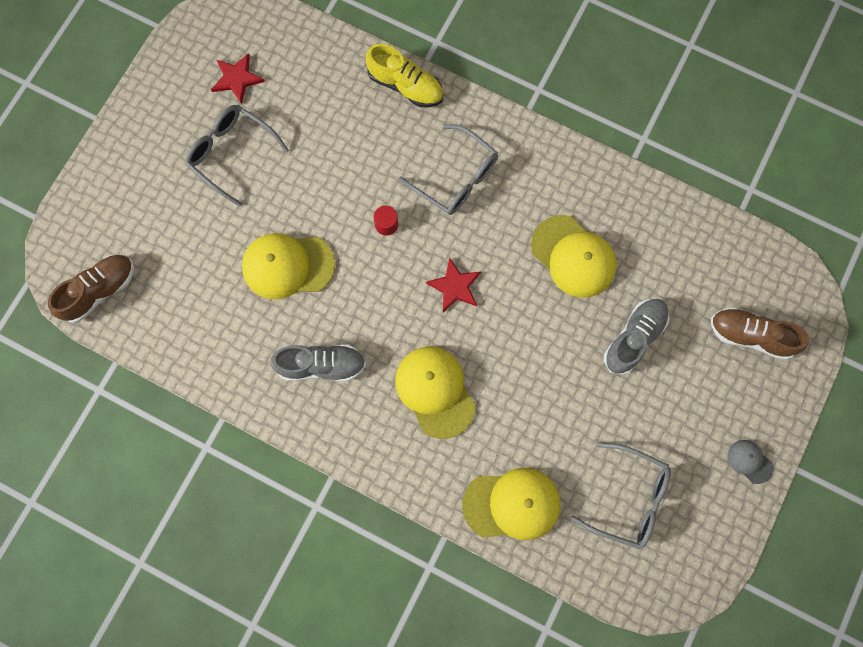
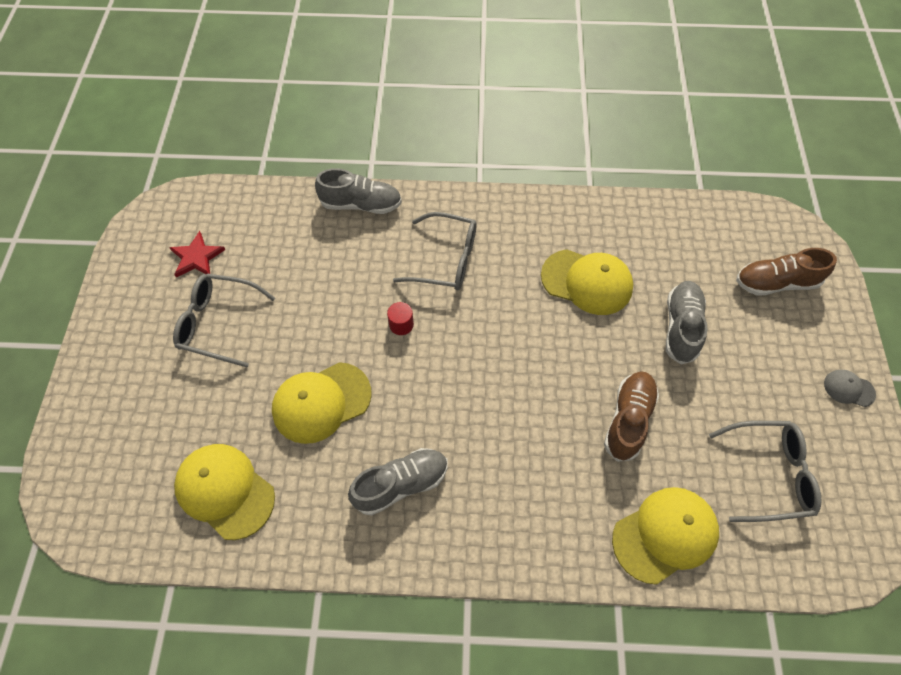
camera: 25 degrees left, 15 degrees down
brown shoe [48,255,134,323] -> brown shoe moved to [604,371,659,462]
yellow shoe [365,44,443,107] -> grey shoe [315,168,402,214]
yellow cap [395,346,476,439] -> yellow cap moved to [174,444,275,540]
red star [426,257,481,312] -> none

